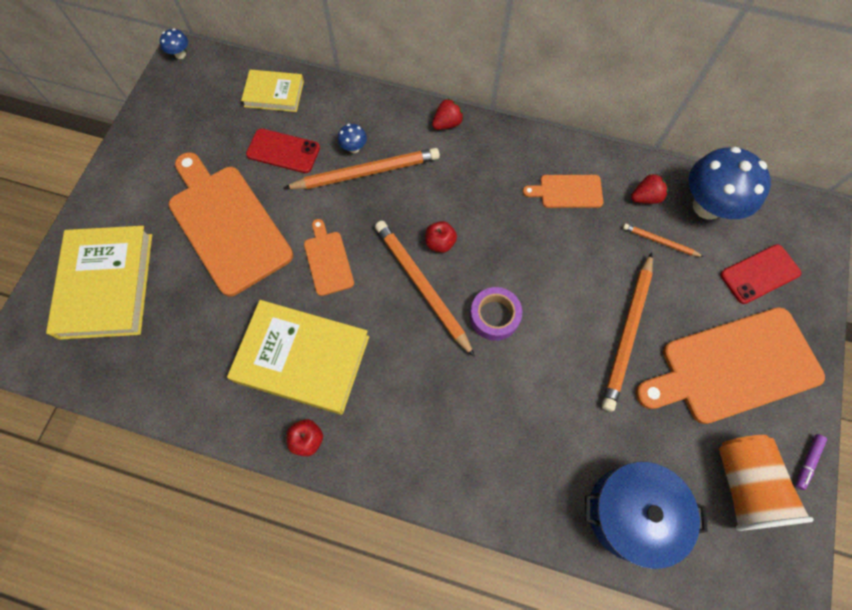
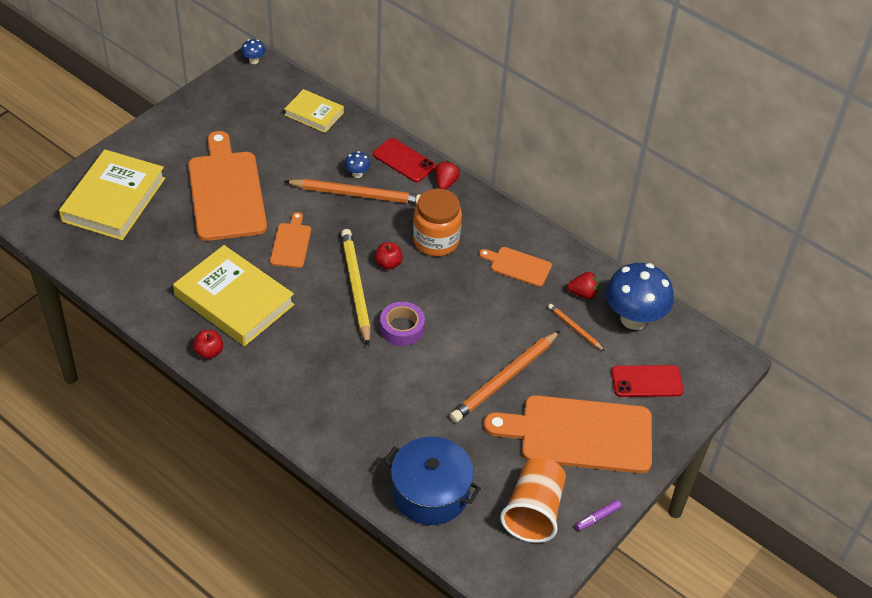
camera: 20 degrees right, 20 degrees down
red phone [246,128,320,173] -> red phone moved to [373,138,436,182]
orange pencil [375,221,475,357] -> yellow pencil [341,229,371,346]
red strawberry [432,98,464,130] -> red strawberry turned 60 degrees counterclockwise [435,161,460,190]
none -> orange jar [413,188,462,256]

